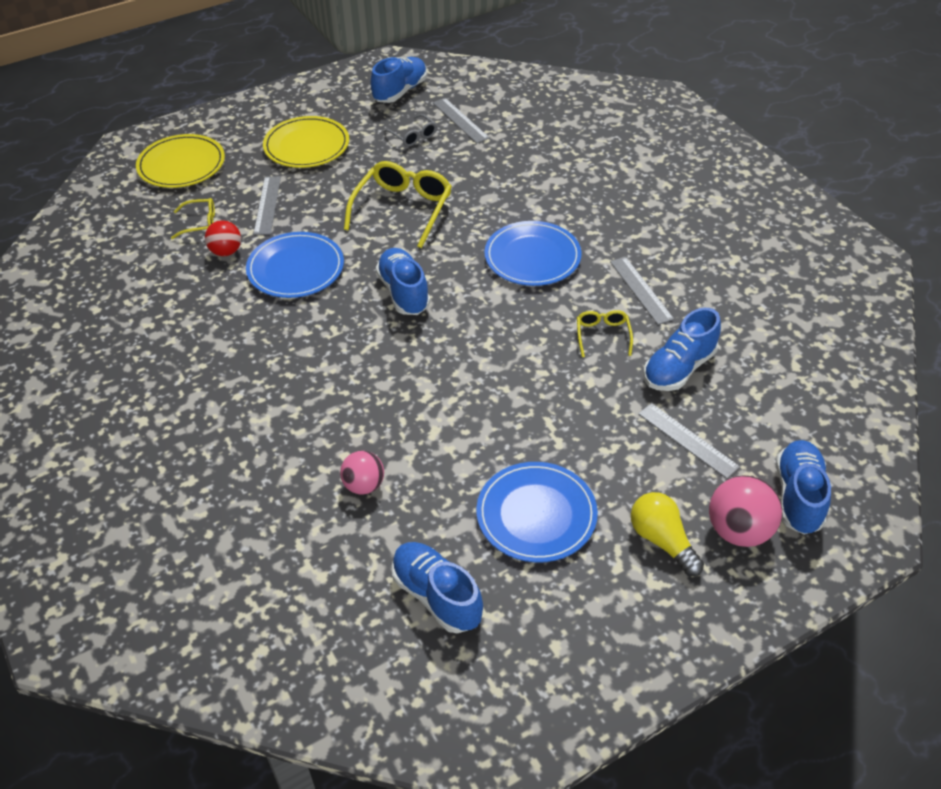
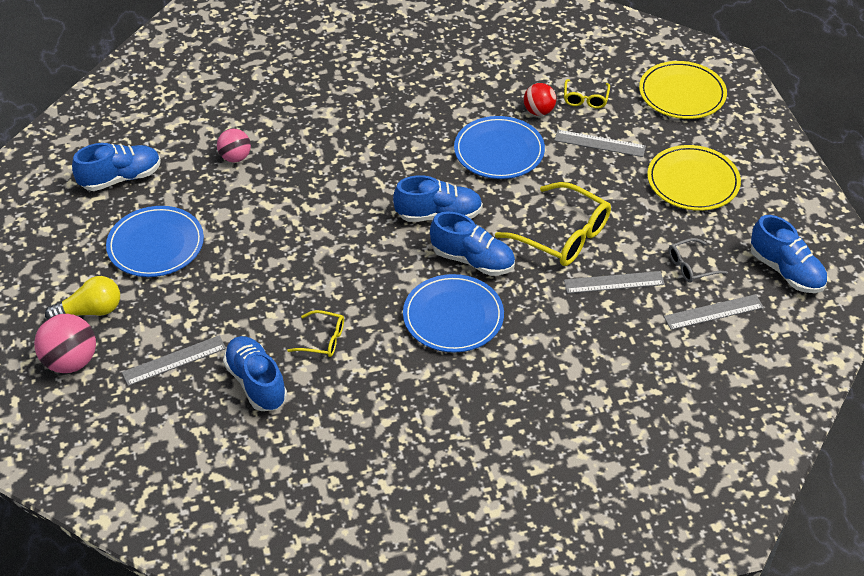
camera: 105 degrees right, 0 degrees up
grey ruler [610,257,674,325] -> grey ruler moved to [564,271,665,294]
blue shoe [776,440,831,535] -> blue shoe moved to [430,211,515,276]

